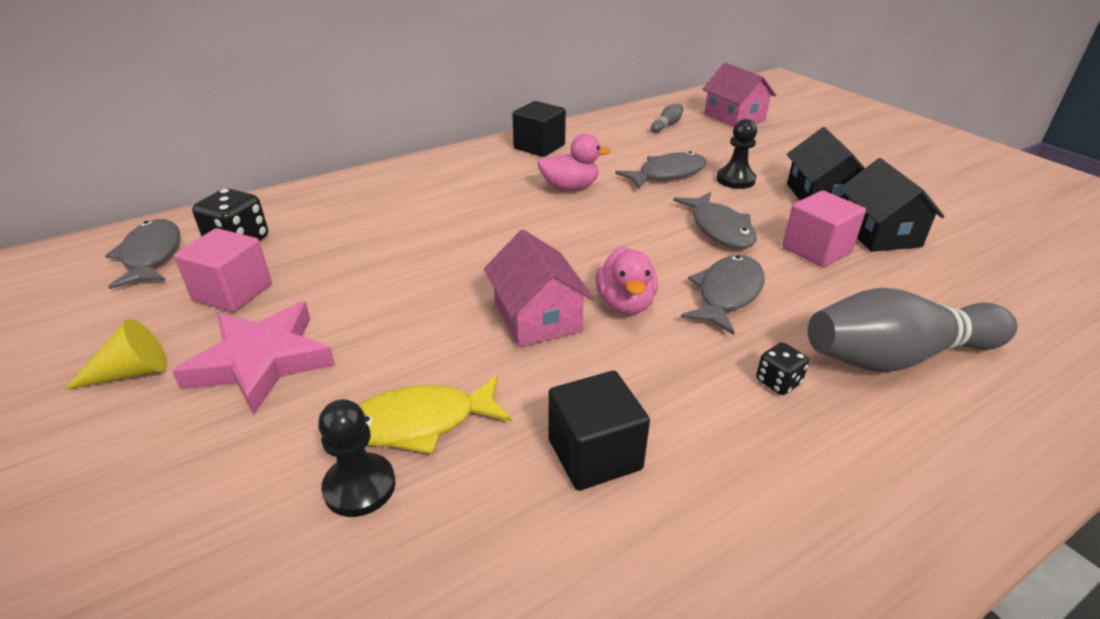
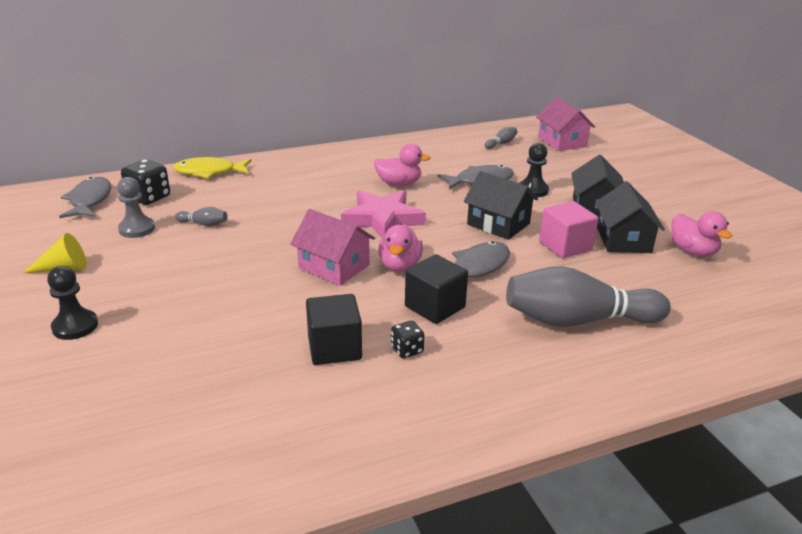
camera: 10 degrees right, 5 degrees down
pink star [172,302,335,414] -> pink star moved to [341,190,426,238]
pink cube [174,228,272,312] -> grey pawn [117,177,155,238]
black pawn [318,399,396,517] -> black pawn moved to [47,266,98,340]
yellow fish [358,375,512,454] -> yellow fish moved to [173,157,251,178]
pink house [484,229,594,347] -> pink house turned 45 degrees counterclockwise [290,209,375,286]
black cube [512,101,566,157] -> black cube moved to [405,254,468,324]
grey fish [673,192,757,249] -> black house [464,171,538,240]
black dice [756,342,809,395] -> black dice moved to [391,321,424,358]
none -> grey bowling pin [175,207,227,226]
none -> pink duck [671,211,732,256]

